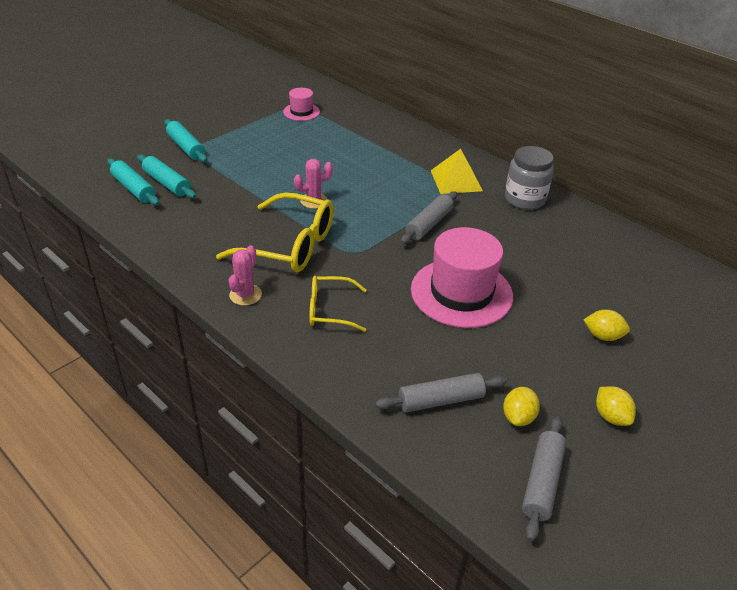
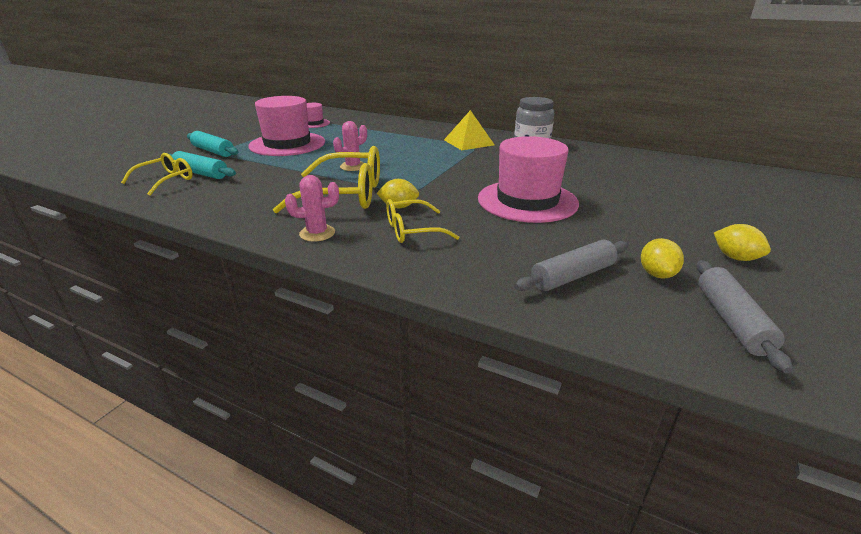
camera: 15 degrees left, 10 degrees down
turquoise rolling pin [107,158,159,205] -> yellow glasses [121,153,193,196]
pink cactus [229,245,262,306] -> pink cactus turned 75 degrees clockwise [285,175,339,242]
grey rolling pin [401,191,457,244] -> none
yellow lemon [584,310,630,341] -> yellow lemon moved to [376,179,419,208]
none -> pink hat [248,96,325,156]

